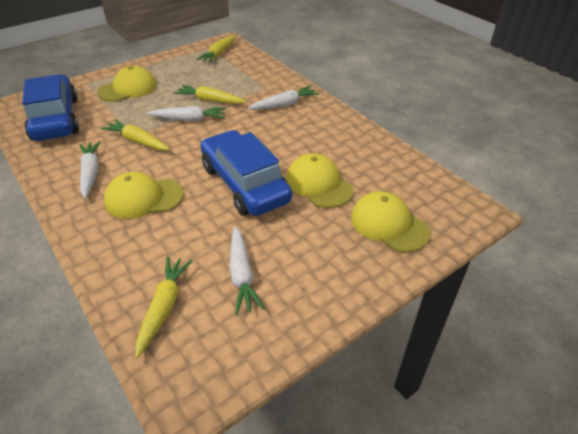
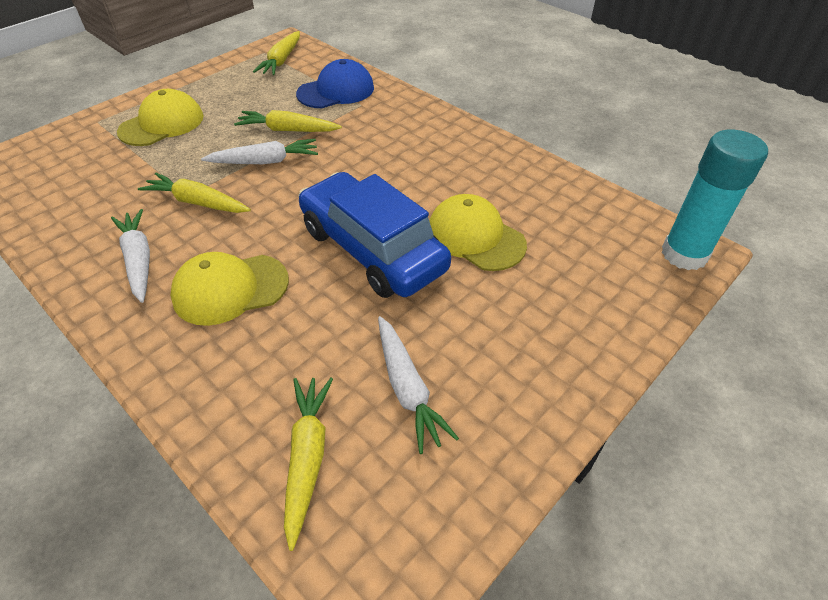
camera: 10 degrees left, 5 degrees up
blue car [22,74,79,141] -> none
white carrot [248,86,319,110] -> none
yellow cap [351,191,430,253] -> none
none -> blue cap [296,59,374,108]
none -> turquoise glue stick [661,130,768,270]

